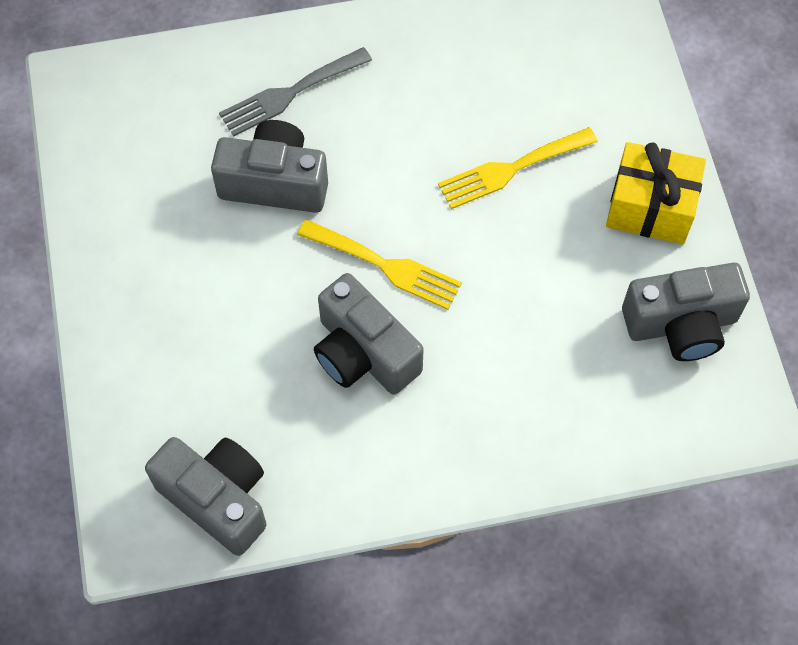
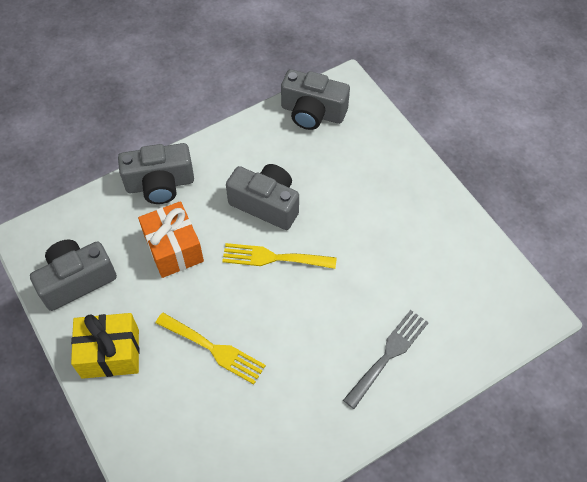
camera: 160 degrees right, 5 degrees down
grey camera [211,120,328,213] -> grey camera moved to [118,143,194,204]
yellow fork [438,127,598,209] -> yellow fork turned 75 degrees clockwise [155,313,266,384]
none -> orange gift [138,201,204,278]

